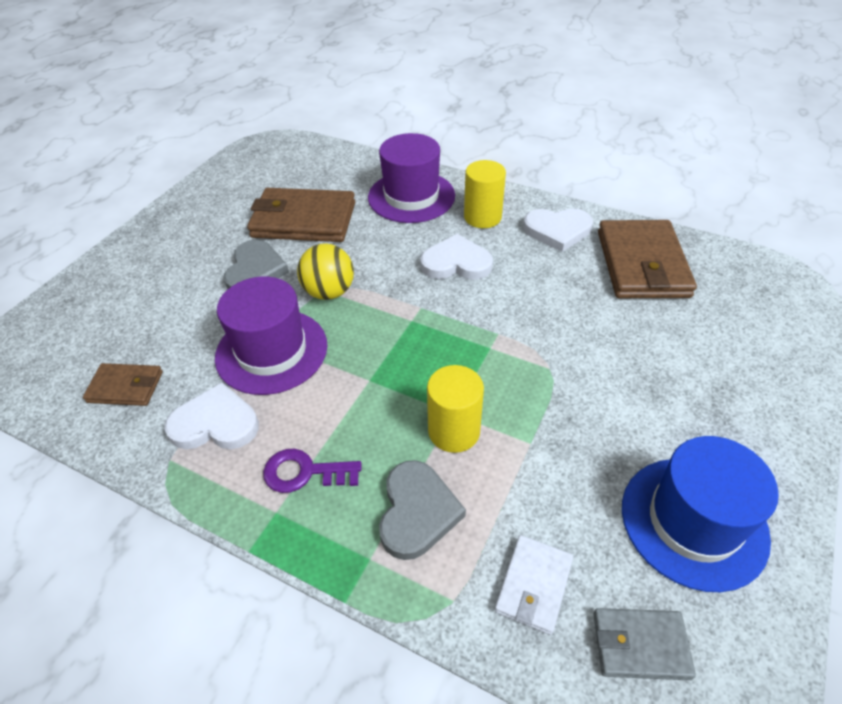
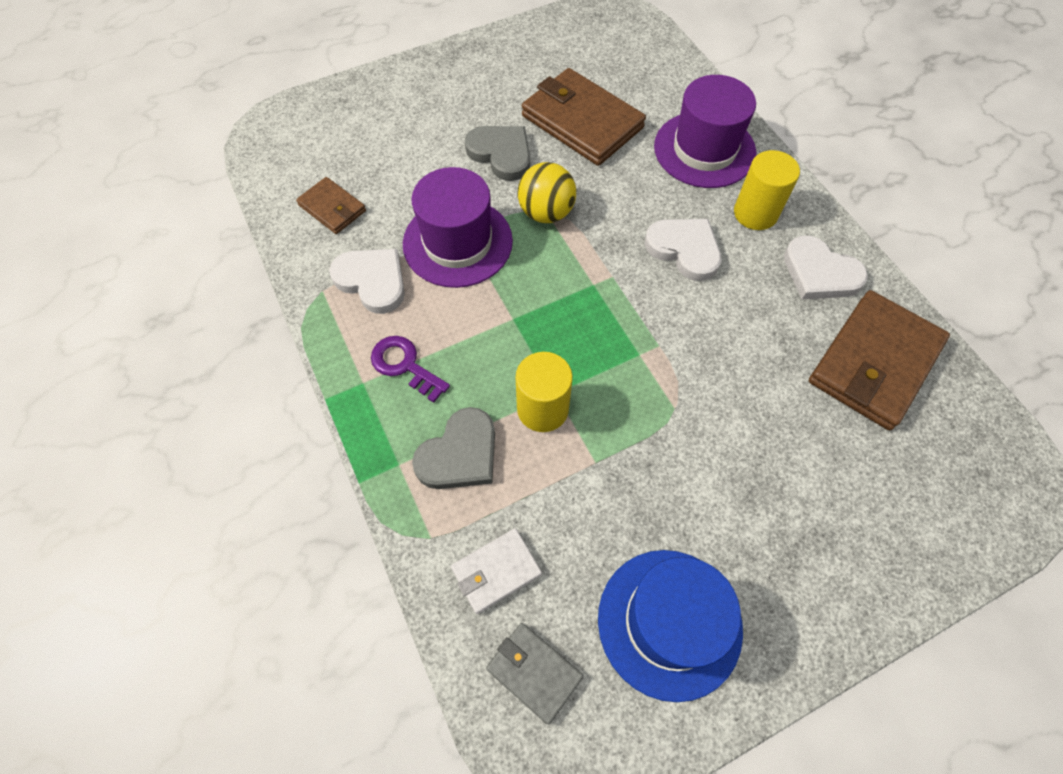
camera: 35 degrees right, 15 degrees up
grey heart [223,240,289,289] -> grey heart turned 90 degrees counterclockwise [465,126,530,181]

